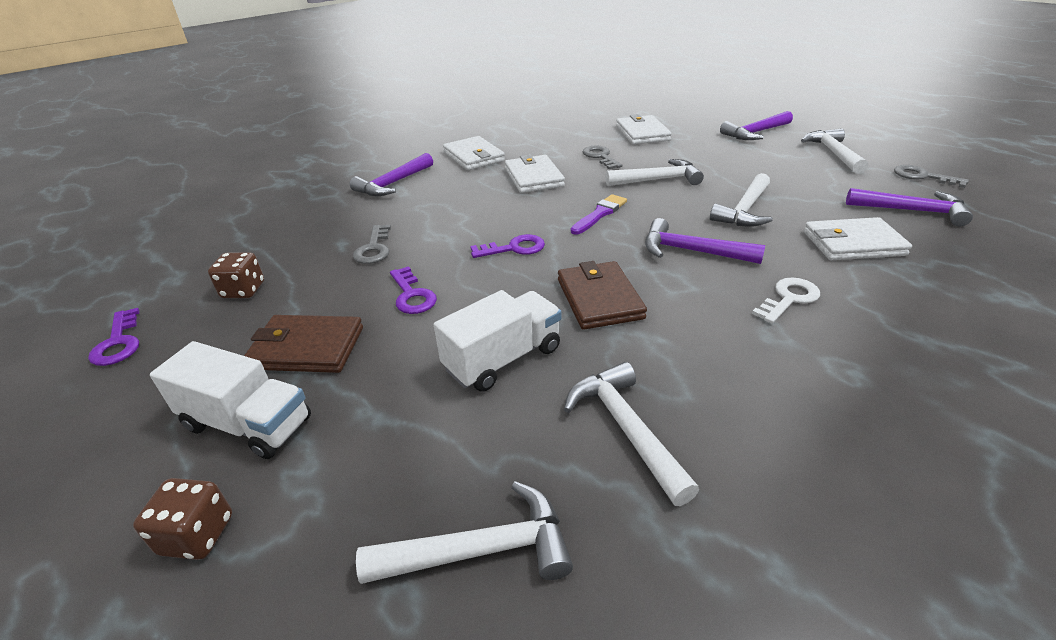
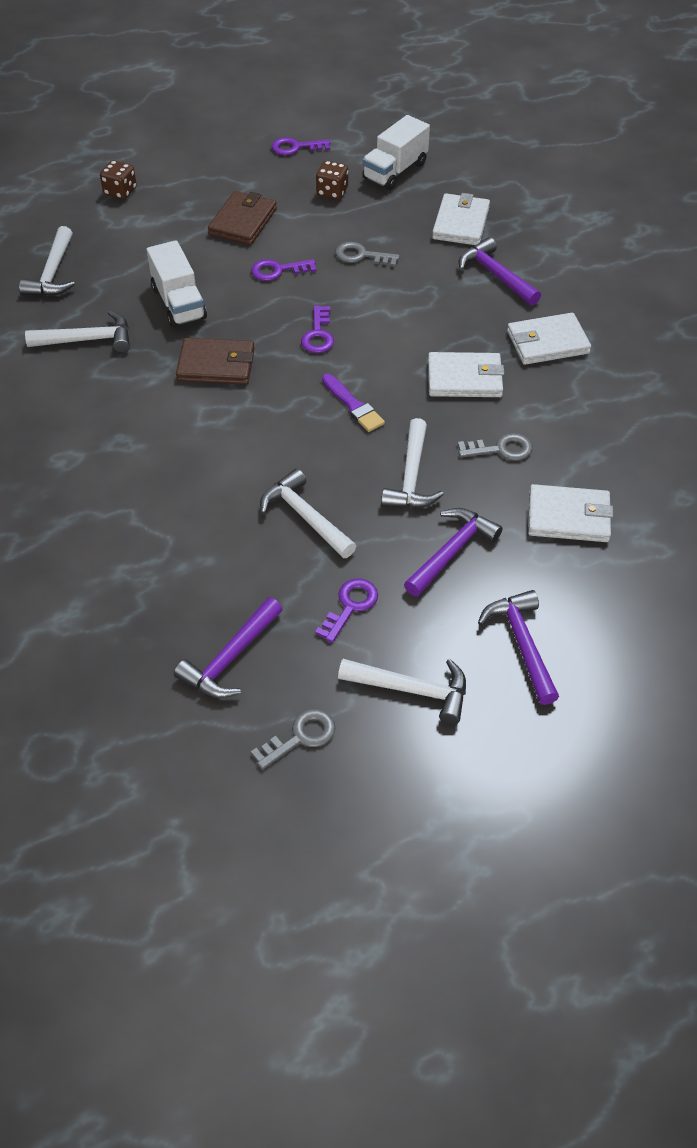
camera: 105 degrees right, 15 degrees up
white truck [150,341,311,459] -> white truck moved to [362,115,430,190]
purple hammer [645,218,765,264] -> purple hammer moved to [404,508,503,597]
white key [752,277,820,324] -> none
white wallet [804,217,912,260] -> white wallet moved to [432,193,490,245]
none -> purple key [315,579,378,643]

